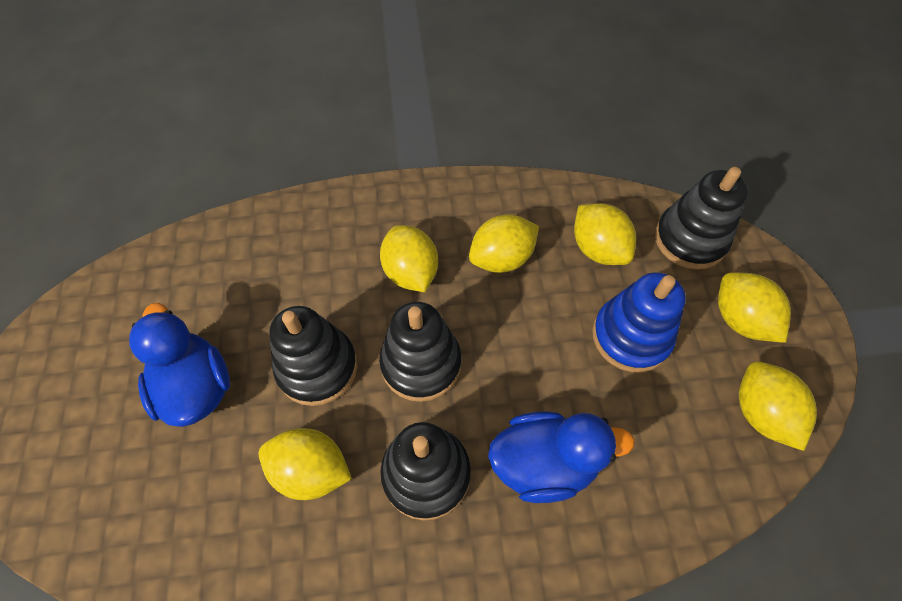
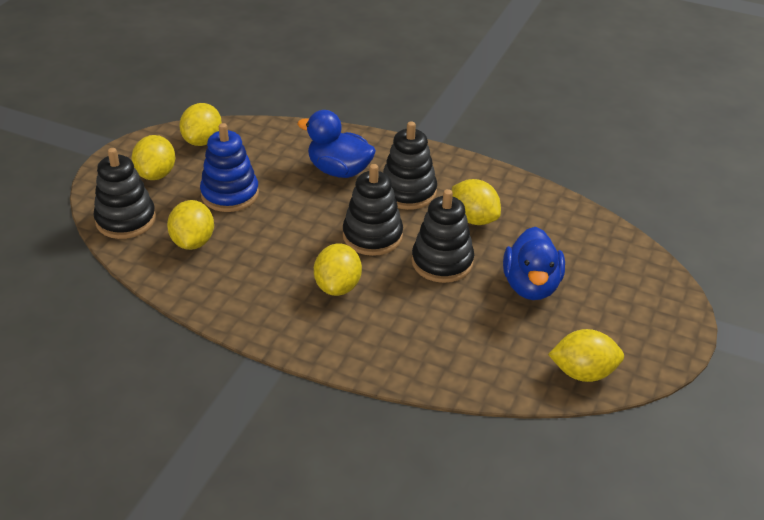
camera: 150 degrees left, 20 degrees down
yellow lemon [469,214,539,273] -> yellow lemon moved to [548,329,624,382]

